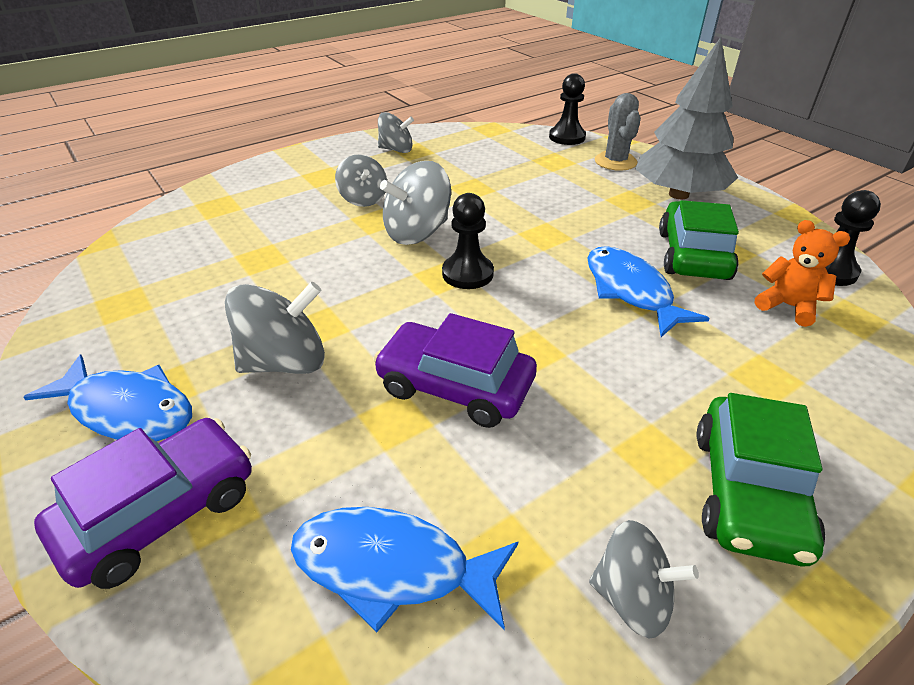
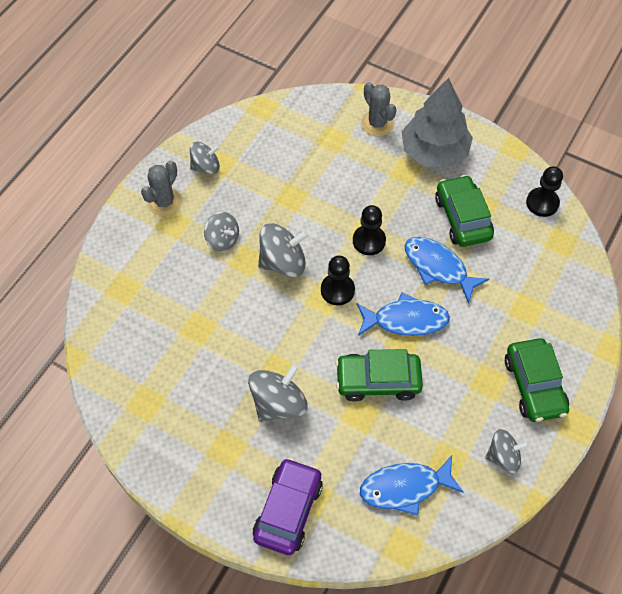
camera: 25 degrees left, 20 degrees up
blue fish [23,355,192,441] -> blue fish moved to [357,292,450,336]
purple car [373,313,537,428] -> green car [335,349,423,402]
grey spinning top [380,161,451,245] -> grey spinning top turned 135 degrees counterclockwise [258,223,309,277]
black pawn [549,73,586,145] -> black pawn moved to [353,205,386,255]
orange teddy bear [755,220,850,327] -> none
none -> grey cactus [141,161,182,216]

